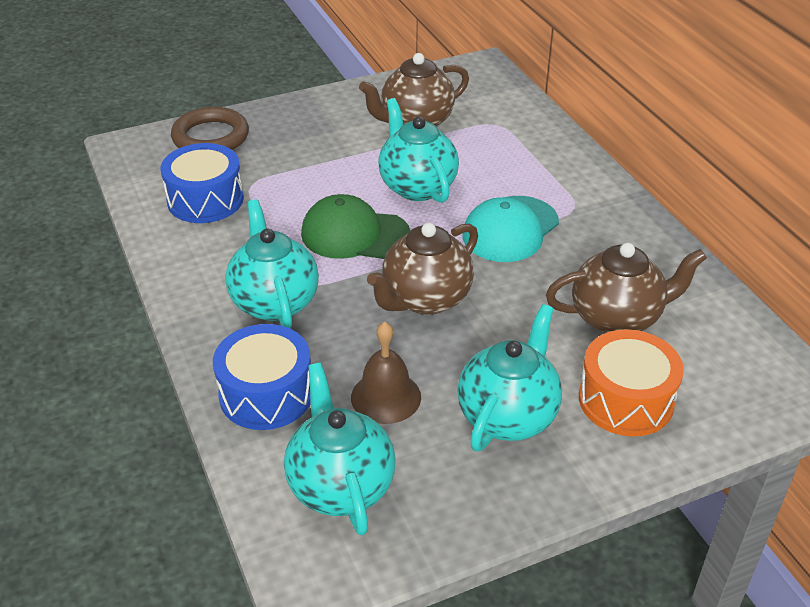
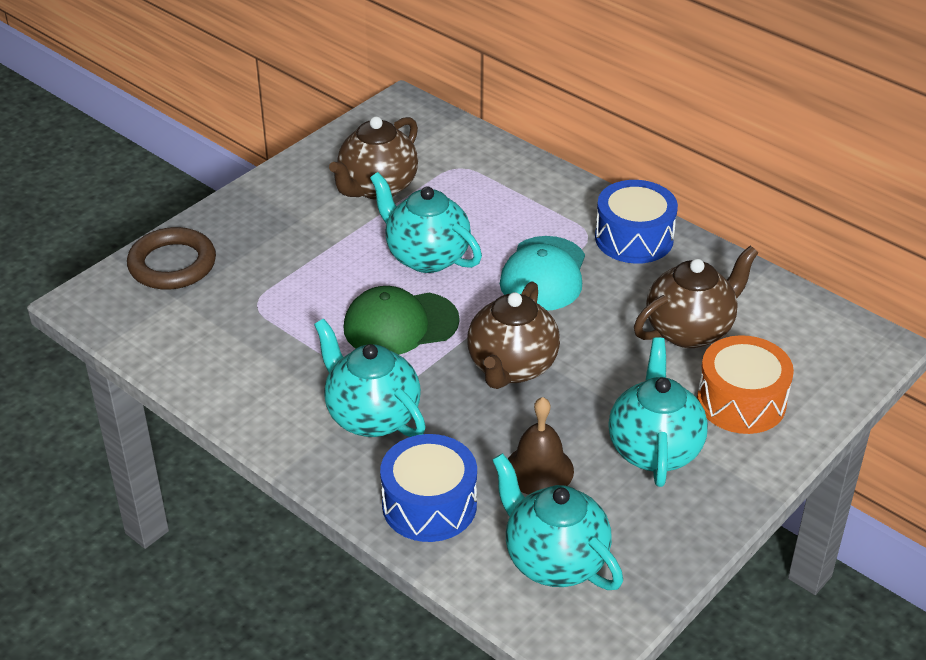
camera: 25 degrees left, 0 degrees up
blue drum [161,143,244,223] -> blue drum moved to [595,180,678,264]

